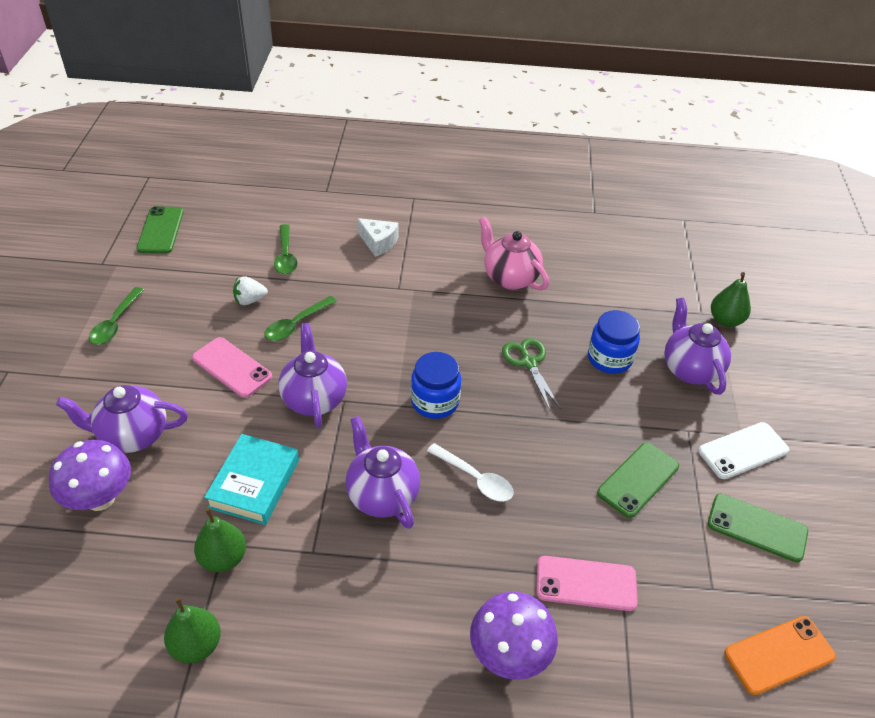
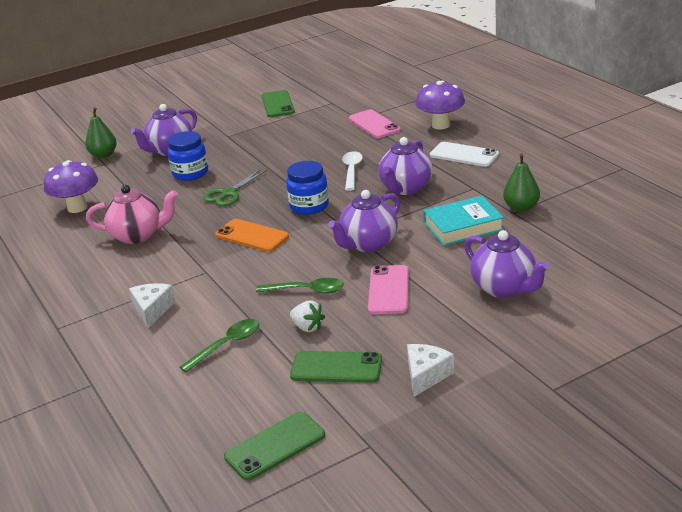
camera: 120 degrees left, 15 degrees down
purple mushroom [49,440,131,511] -> purple mushroom moved to [44,160,98,213]
green spoon [89,287,144,345] -> white cheese [407,344,454,397]
green pear [164,597,221,663] -> none
pink teapot [479,217,549,291] -> pink teapot turned 105 degrees counterclockwise [86,185,178,244]
green phone [597,442,679,518] -> green phone moved to [290,351,382,383]
white phone [698,422,789,479] -> white phone moved to [430,142,499,167]
orange phone [725,616,836,695] -> orange phone moved to [215,219,289,252]

